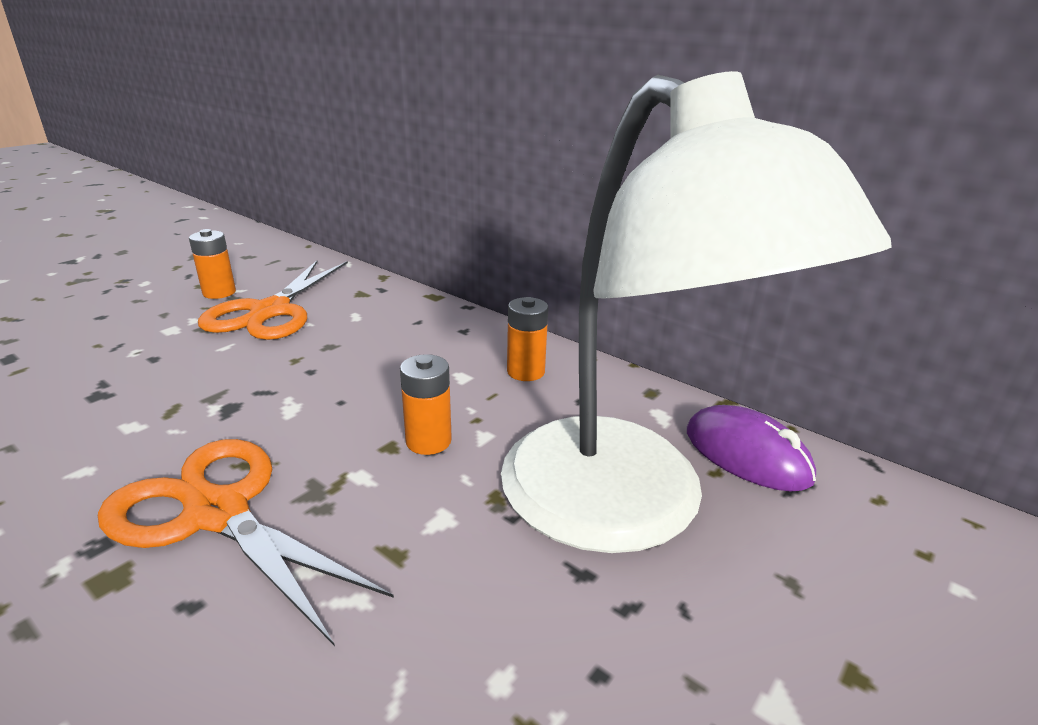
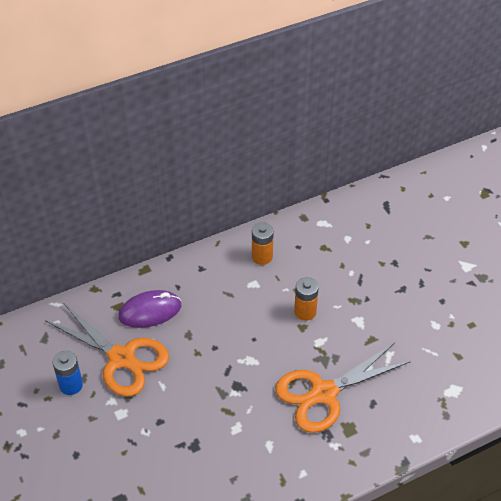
camera: 65 degrees left, 20 degrees up
orange battery [189,229,236,299] -> blue battery [52,351,83,395]
white lamp [501,71,892,553] -> none
purple mouse [687,405,816,492] -> purple mouse moved to [118,290,181,328]

